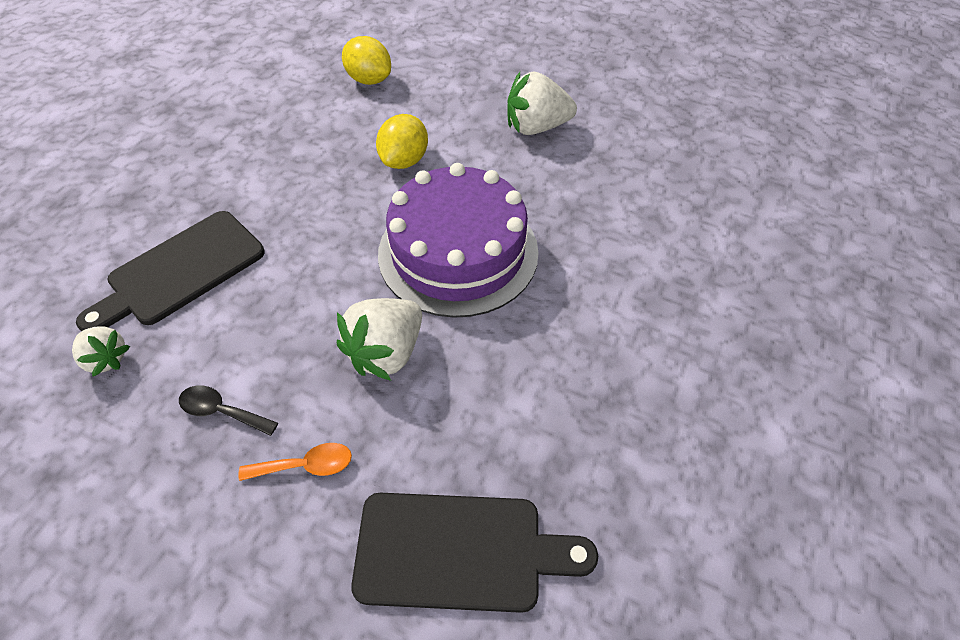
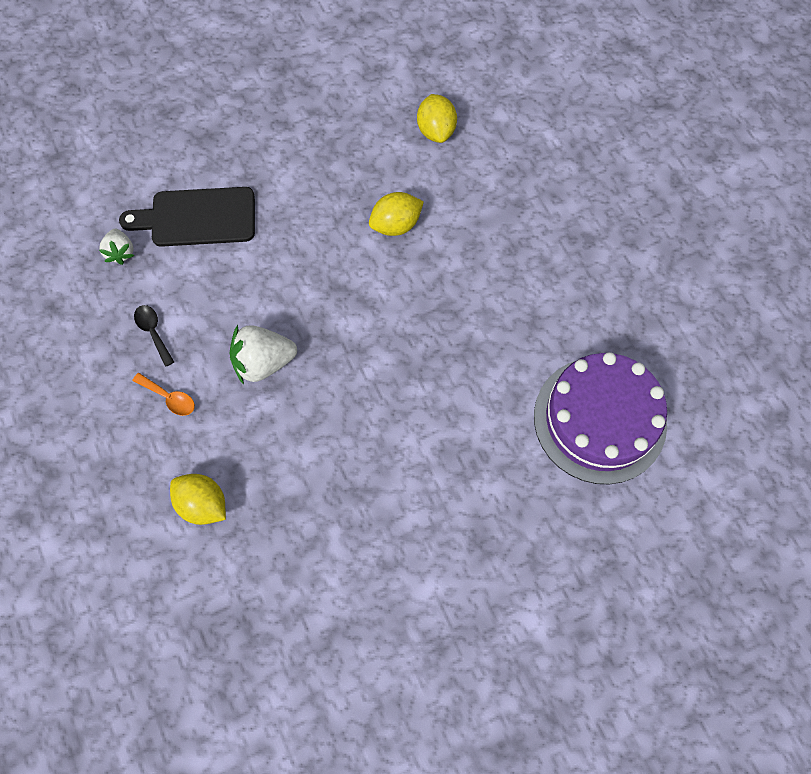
camera: 40 degrees right, 15 degrees up
black cutting board [351,493,598,613] -> yellow lemon [170,474,226,525]
purple cake [378,163,539,318] -> purple cake moved to [534,352,667,484]
white strawberry [507,71,577,135] -> none

